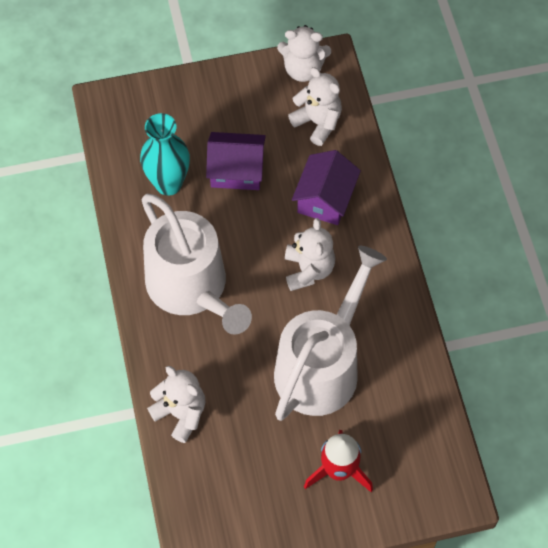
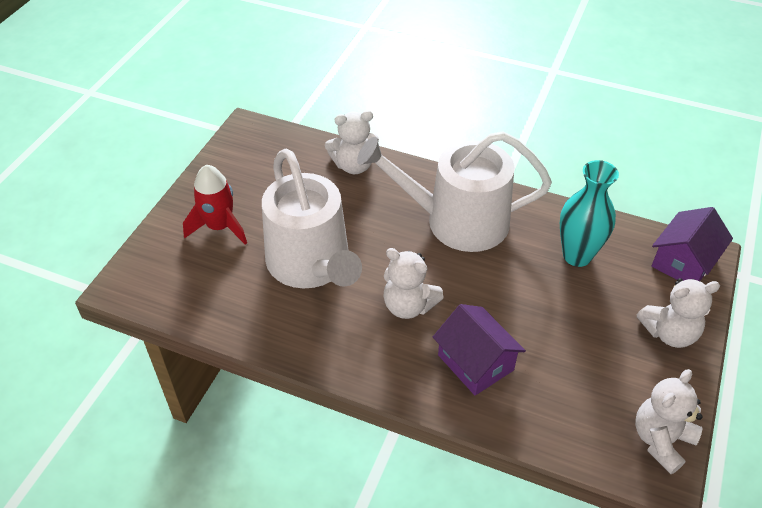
camera: 125 degrees right, 15 degrees down
purple house [206,132,266,190] -> purple house moved to [652,207,733,281]
white teddy bear [288,67,342,146] -> white teddy bear moved to [637,278,720,348]

